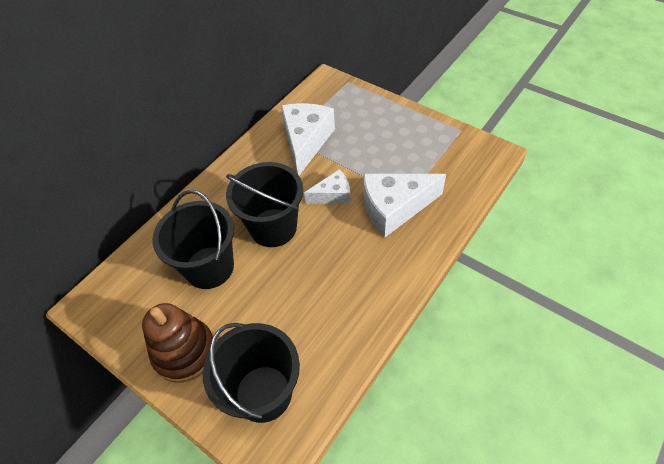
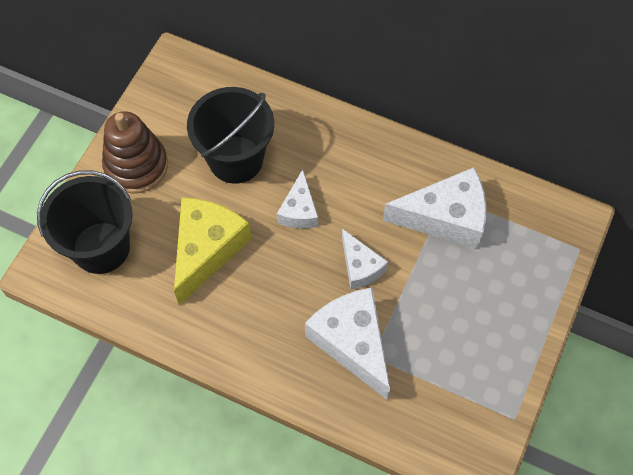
camera: 75 degrees right, 10 degrees up
black bucket [226,162,303,247] -> white cheese [277,170,318,229]
none -> yellow cheese [174,197,251,305]

